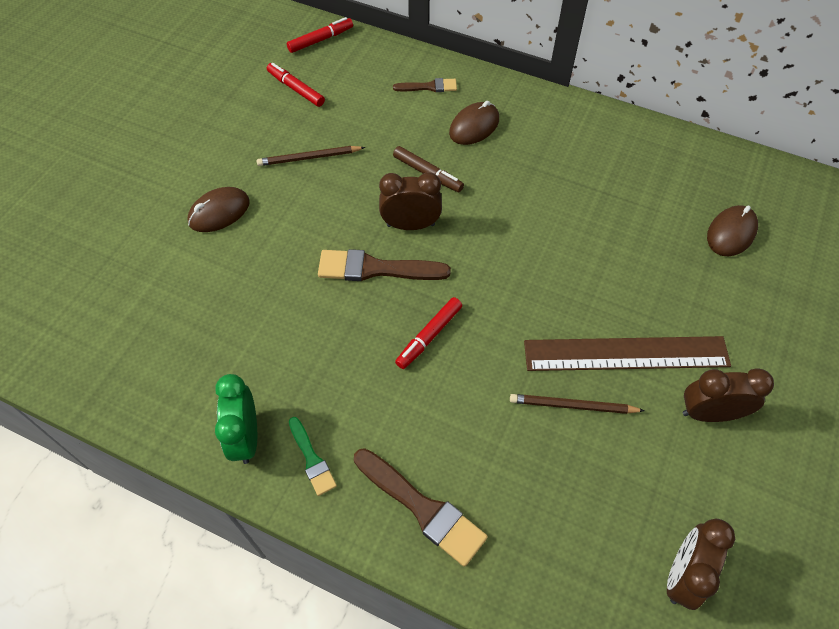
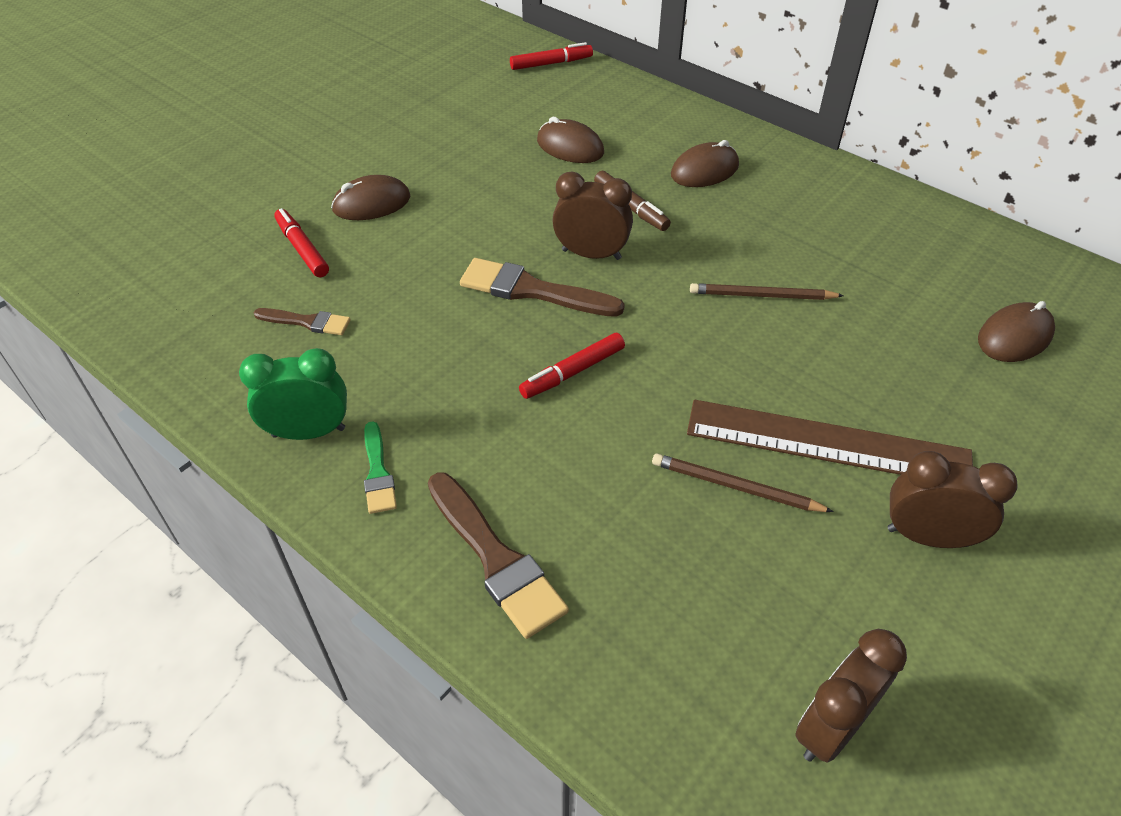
camera: 15 degrees right, 10 degrees down
green clock [215,374,257,464] -> green clock turned 75 degrees clockwise [239,348,347,440]
brown pencil [257,146,365,166] -> brown pencil moved to [690,283,844,300]
red marker [267,63,325,107] -> red marker moved to [274,208,329,278]
brown brush [393,78,457,92] -> brown brush moved to [254,308,351,335]
none -> brown mouse [537,117,604,163]

